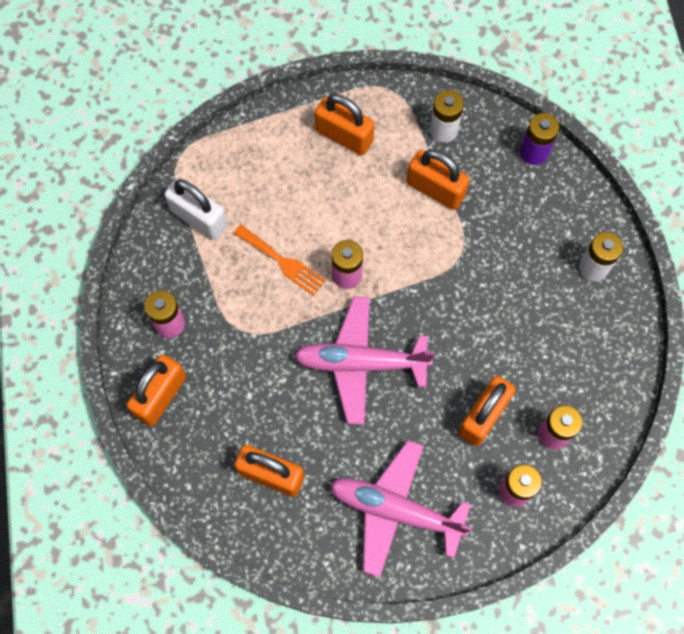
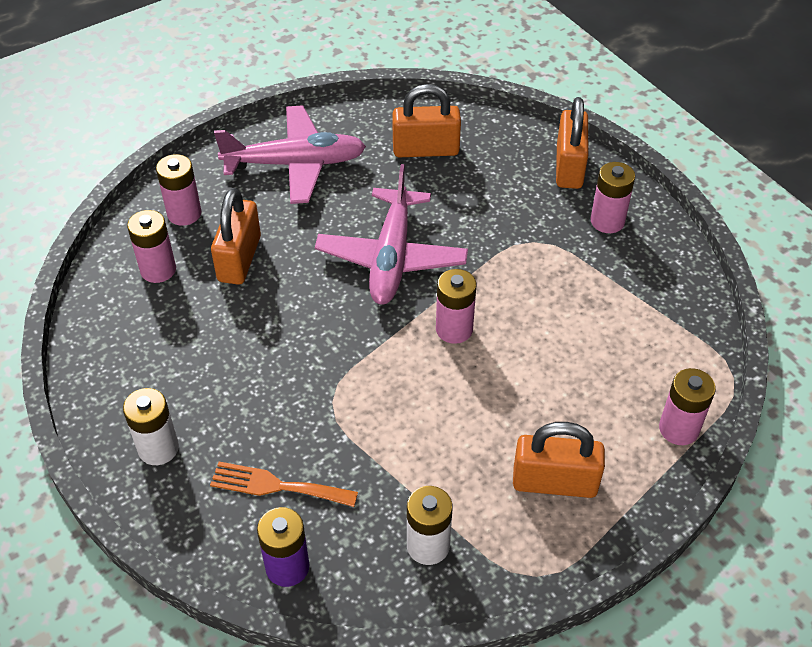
camera: 155 degrees right, 20 degrees down
white padlock [164,178,228,240] -> none
orange fork [233,225,326,296] -> orange fork moved to [210,462,358,507]
pink plane [294,297,435,425] -> pink plane turned 120 degrees clockwise [315,164,468,305]
orange padlock [407,150,470,210] -> none
none -> pink battery [659,368,716,445]

